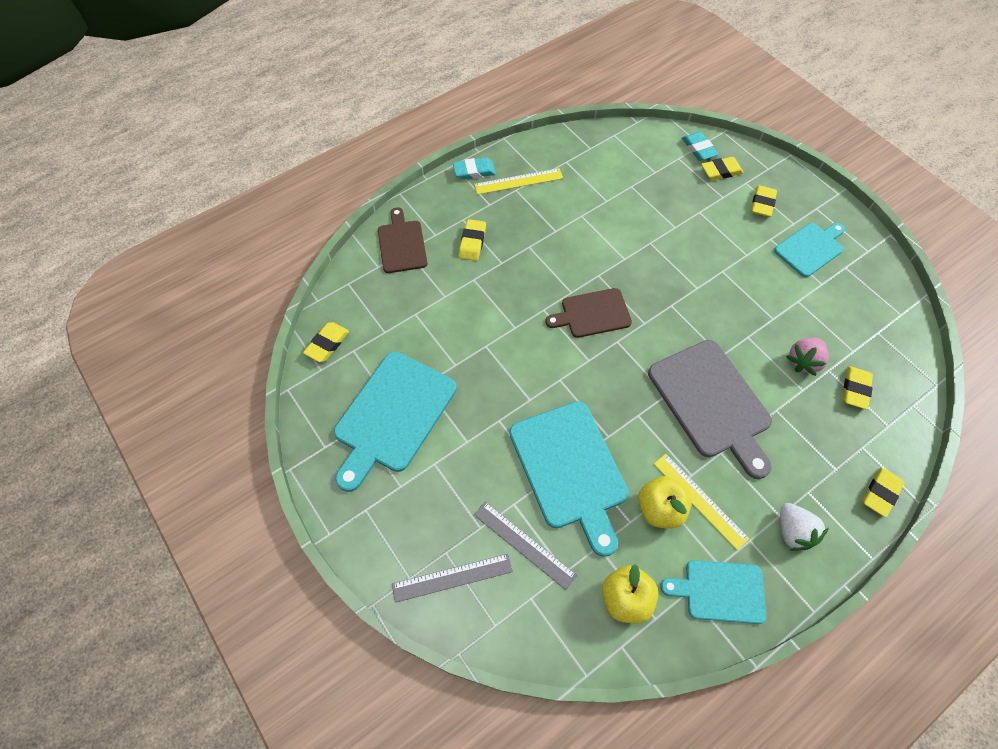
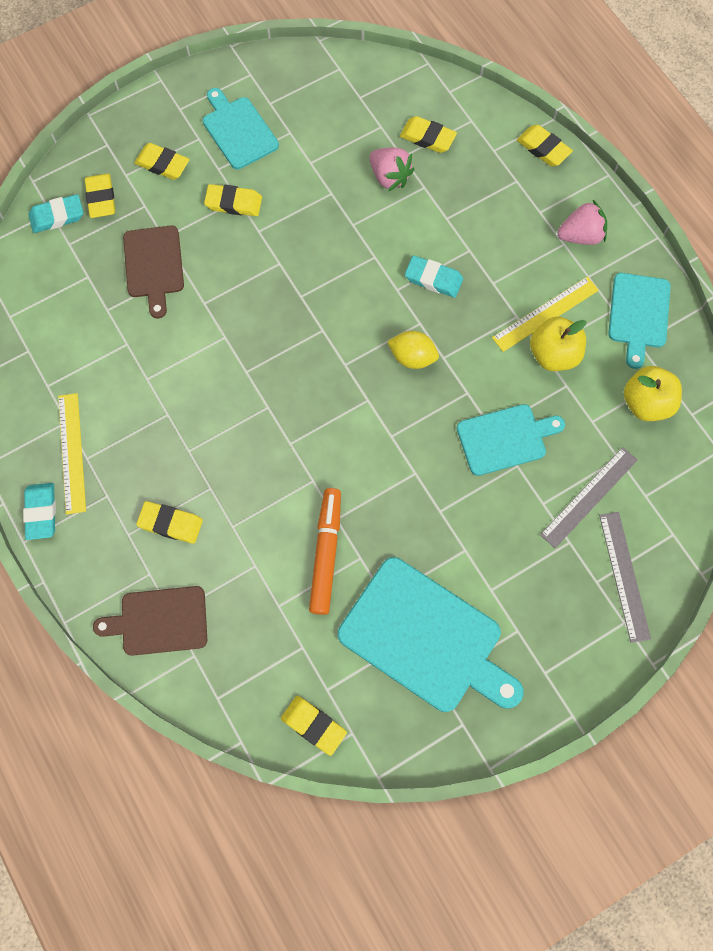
camera: 85 degrees left, 10 degrees up
turquoise cutting board [510,401,629,557] -> turquoise cutting board [457,404,565,476], size x0.60
brown cutting board [545,288,632,338] -> brown cutting board moved to [123,226,184,318]
grey cutting board [648,340,772,479] -> turquoise eraser [405,255,463,298]
white strawberry [780,503,829,551] -> pink strawberry [557,200,607,245]
none -> yellow eraser [204,184,262,216]
none -> orange marker [309,488,341,615]
none -> yellow lemon [387,331,439,369]

